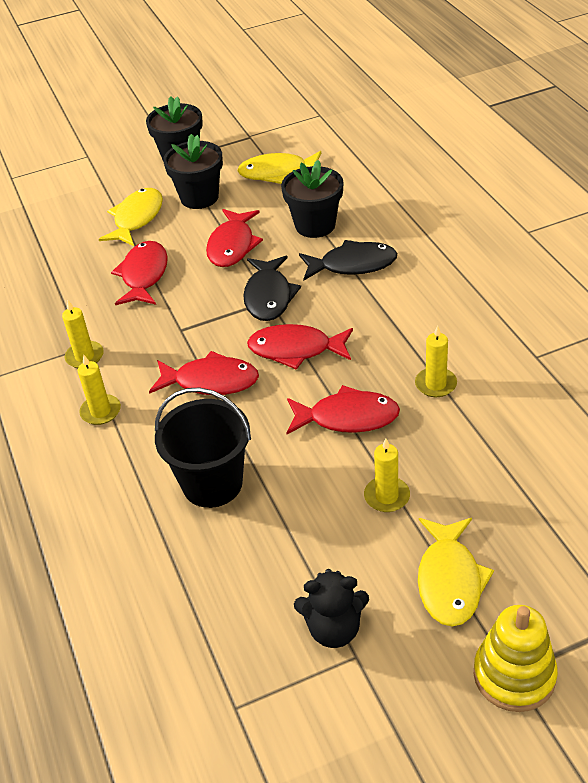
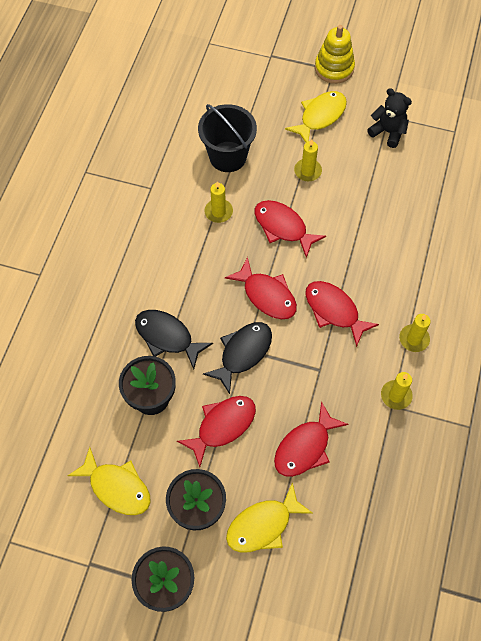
camera: 145 degrees left, 20 degrees up
black bucket [155,387,251,508] -> black bucket moved to [198,104,257,172]

